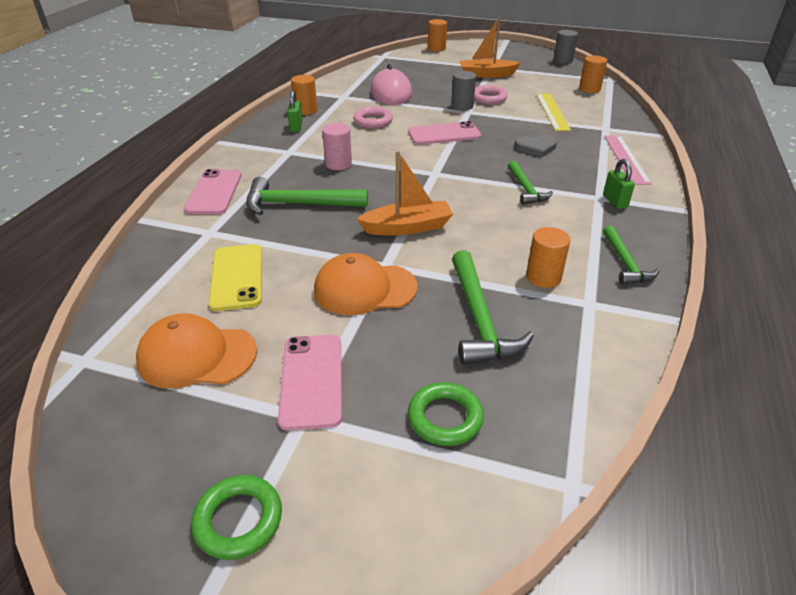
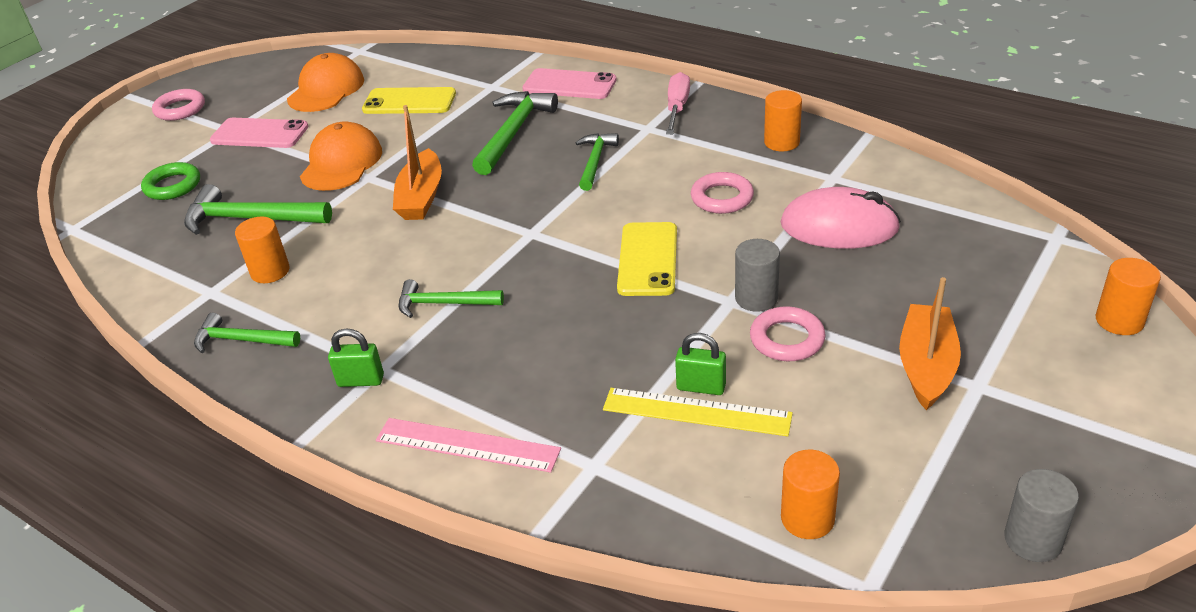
camera: 110 degrees right, 0 degrees up
green ring [191,475,282,560] -> pink ring [152,89,205,121]
green padlock [287,90,303,132] -> green padlock moved to [675,333,726,395]
pink cylinder [322,123,352,170] -> green hammer [576,133,619,191]
pink phone [408,121,481,145] -> yellow phone [617,222,677,296]
grey heart [514,135,557,157] -> none
none -> pink screwdriver [666,72,690,134]

